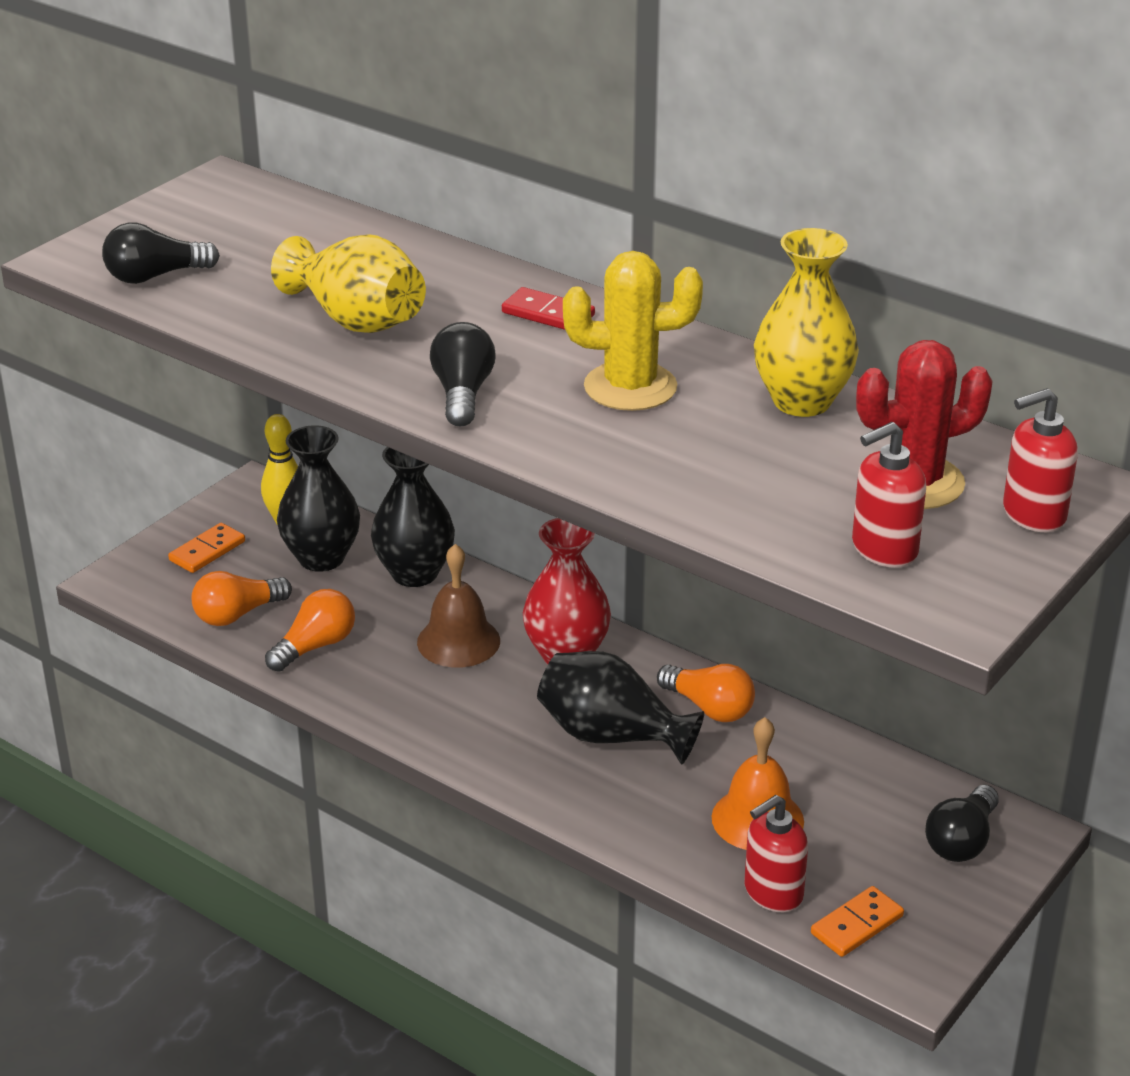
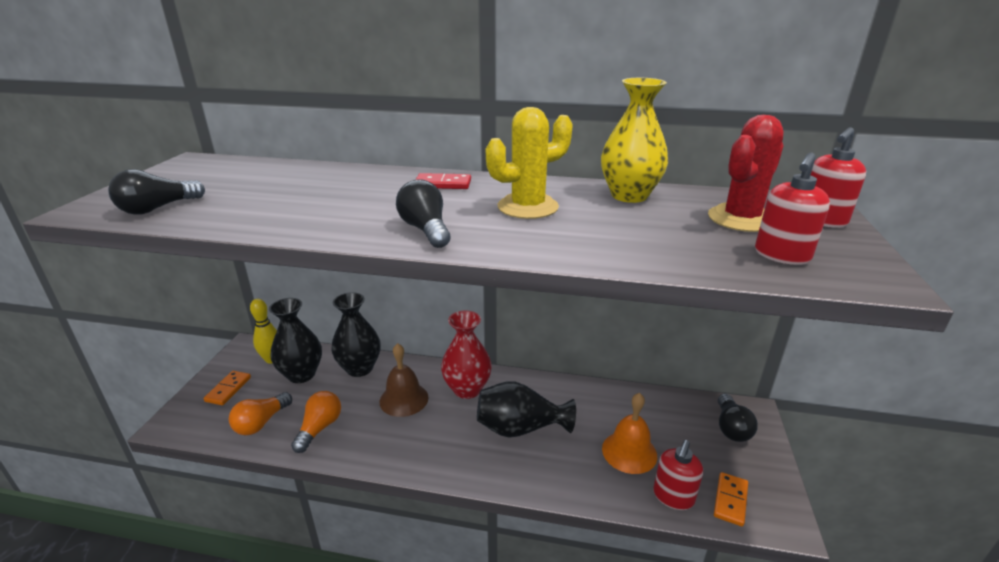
camera: 25 degrees left, 5 degrees down
yellow vase [271,234,426,333] -> none
orange light bulb [657,664,755,722] -> none

